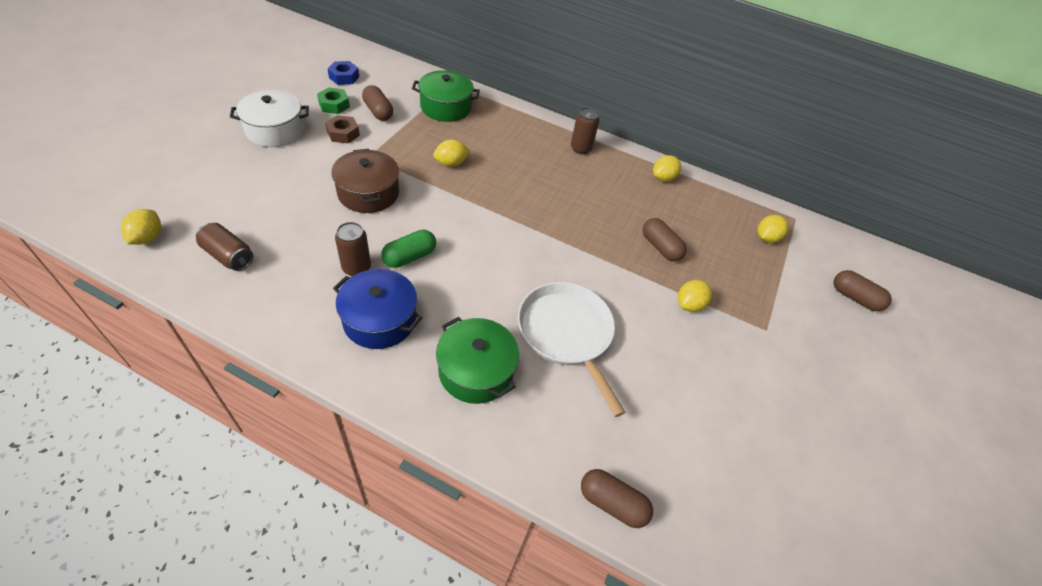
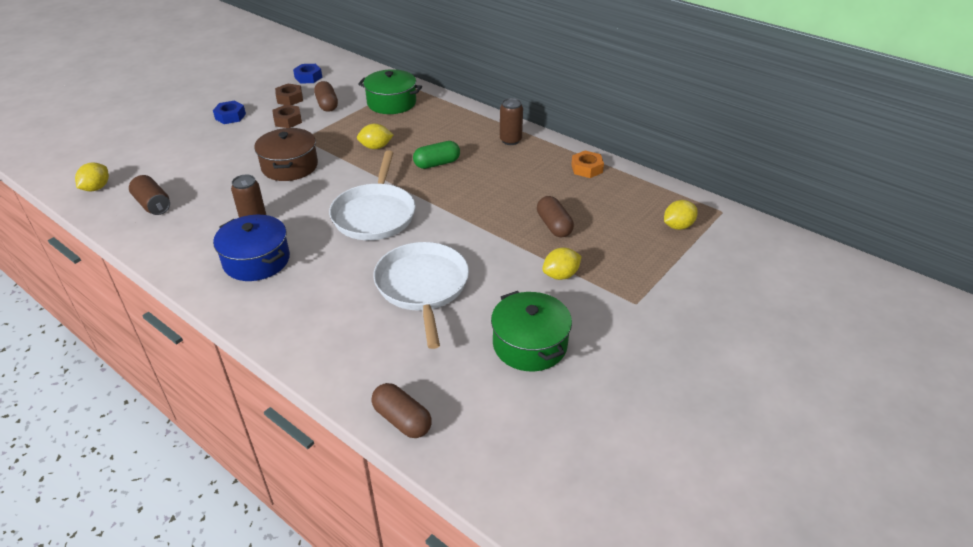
camera: 20 degrees right, 10 degrees down
white pot [230,90,309,147] -> blue nut [213,101,246,124]
green nut [317,87,350,114] -> brown nut [275,84,303,105]
green capsule [381,230,436,268] -> green capsule moved to [413,141,460,169]
green pot [436,317,519,404] -> green pot moved to [491,291,572,372]
yellow lemon [653,155,681,182] -> orange nut [571,151,604,178]
brown capsule [833,270,892,311] -> none
none -> white pan [329,150,416,240]

